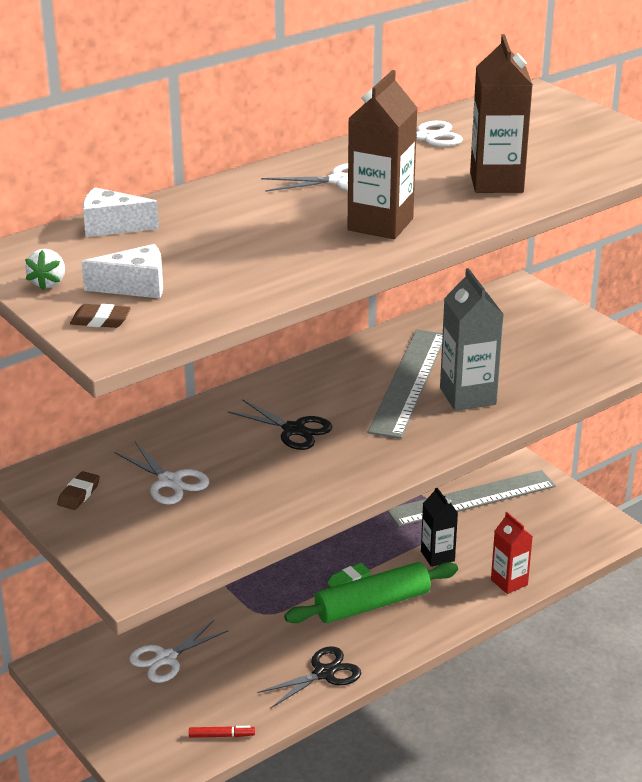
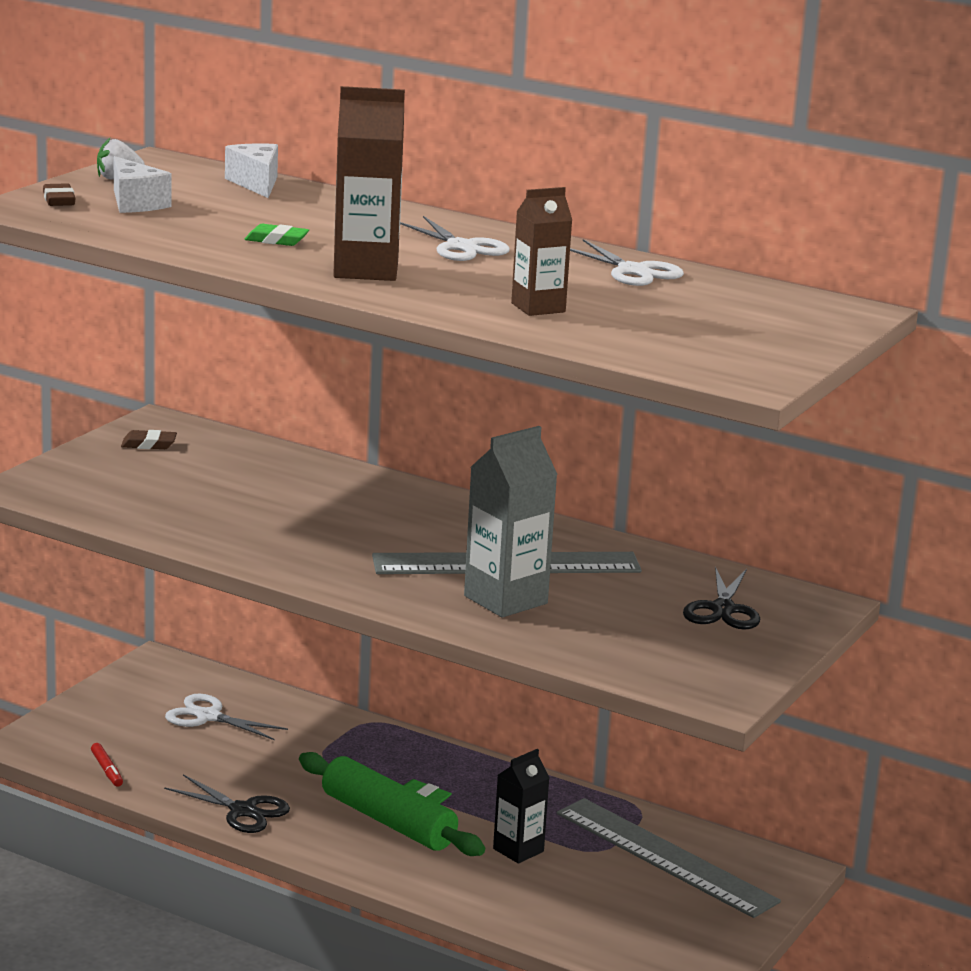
camera: 65 degrees right, 10 degrees down
white scissors [114,442,209,505] -> none
black scissors [228,399,333,450] -> black scissors moved to [683,567,760,630]
brown carton [470,34,533,193] -> brown carton [511,187,572,316], size x0.64
red carton [491,512,533,594] -> none
none -> green eraser [244,224,309,246]

